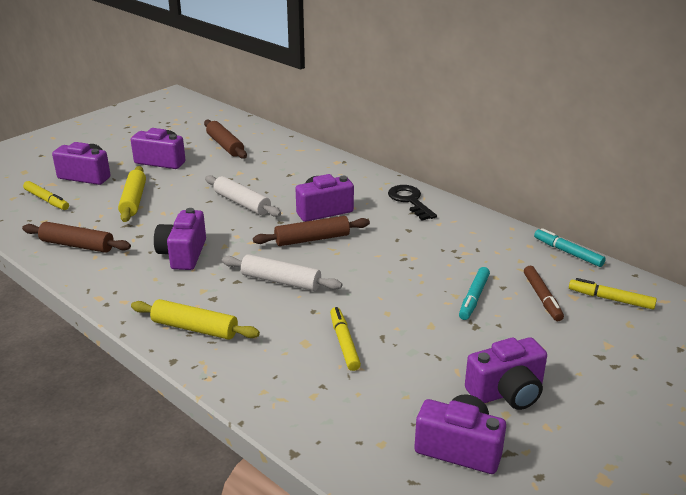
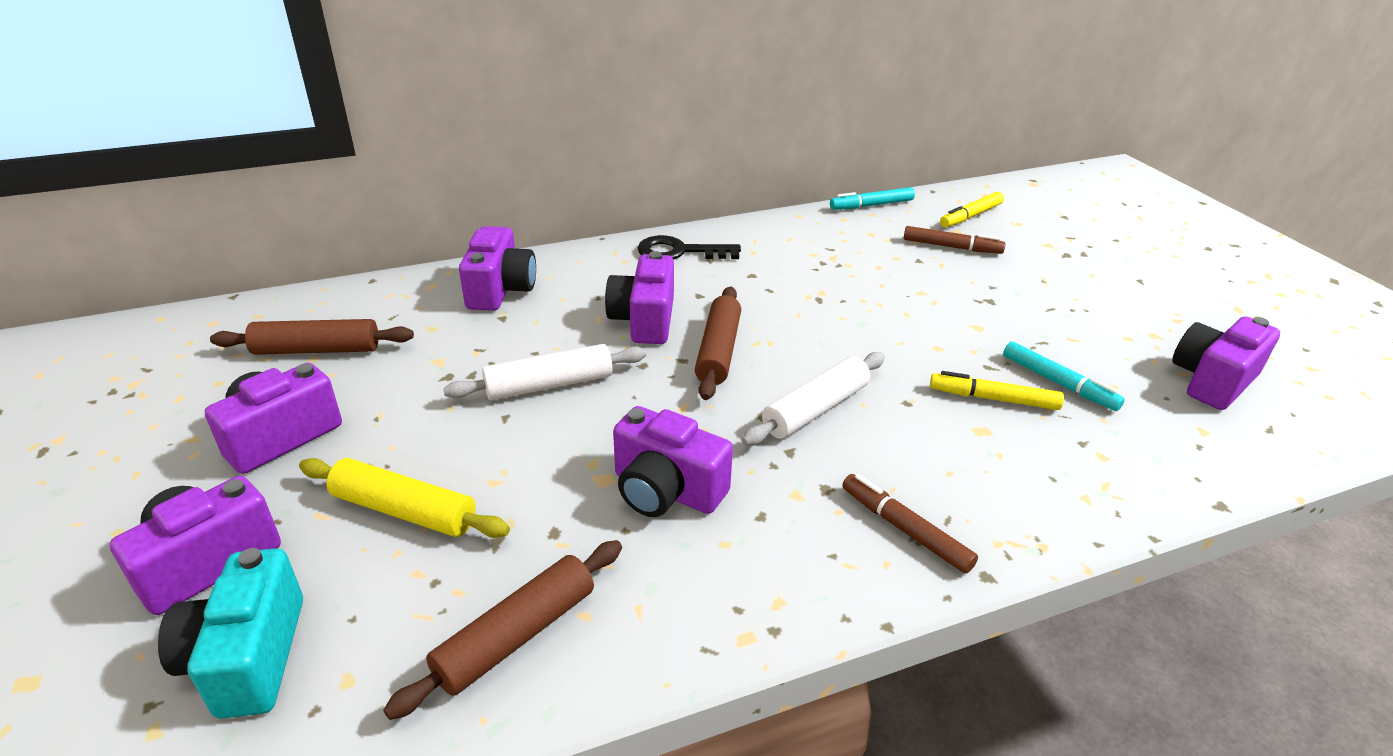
camera: 65 degrees left, 5 degrees up
yellow marker [23,181,69,210] -> turquoise camera [158,548,303,719]
yellow rolling pin [131,299,260,340] -> brown marker [842,474,978,574]
turquoise marker [459,267,490,320] -> turquoise marker moved to [1003,341,1125,411]
purple camera [465,337,547,410] -> purple camera moved to [459,226,536,311]

